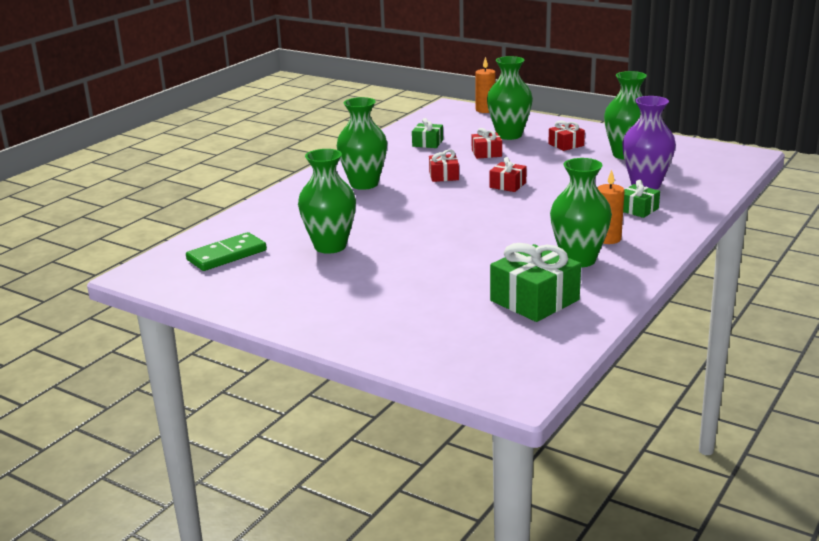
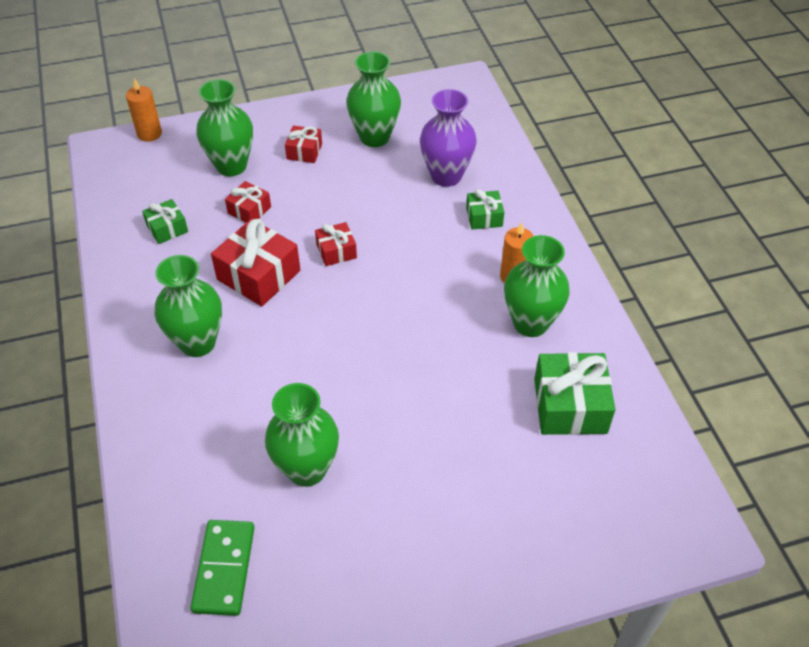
camera: 50 degrees left, 25 degrees up
red gift [429,149,459,182] -> red gift [211,219,300,307], size x1.80

